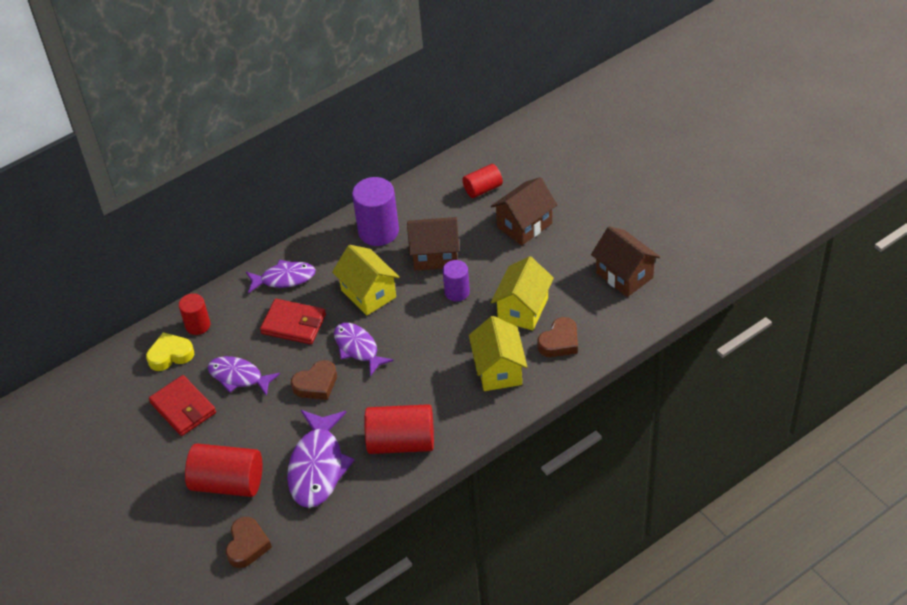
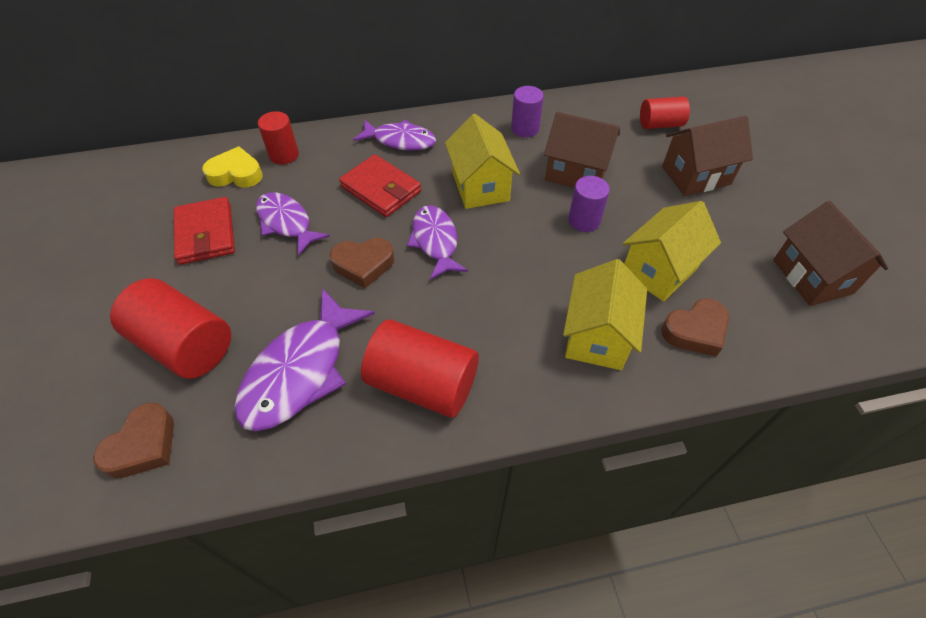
camera: 20 degrees right, 5 degrees up
purple cylinder [352,177,399,246] -> purple cylinder [511,86,544,137], size x0.59

